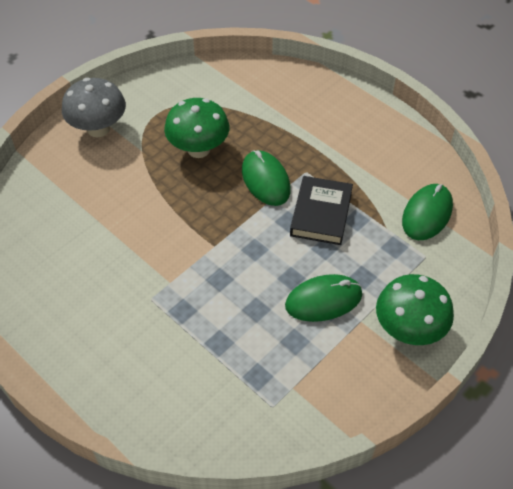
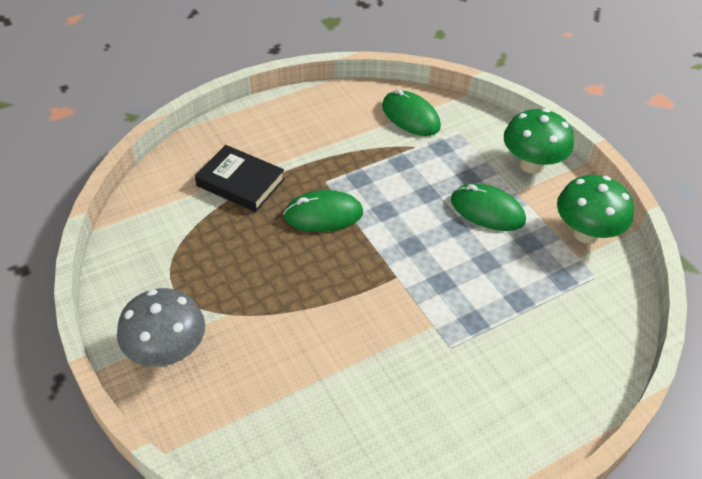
camera: 75 degrees left, 5 degrees down
green mushroom [164,98,230,158] -> green mushroom moved to [557,175,634,244]
green mouse [285,274,362,322] -> green mouse turned 60 degrees counterclockwise [451,184,526,231]
black book [290,176,353,245] -> black book moved to [195,145,285,212]

